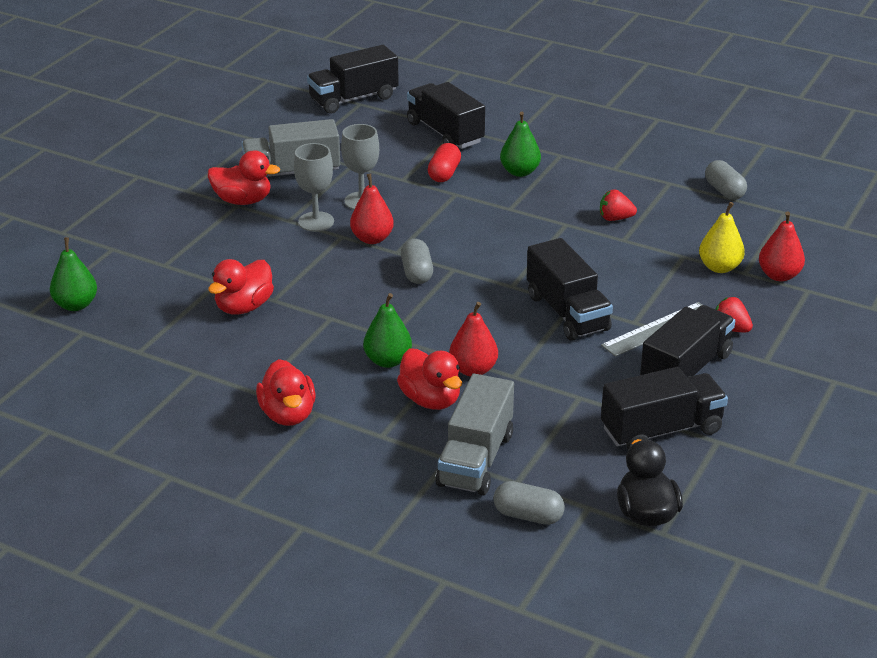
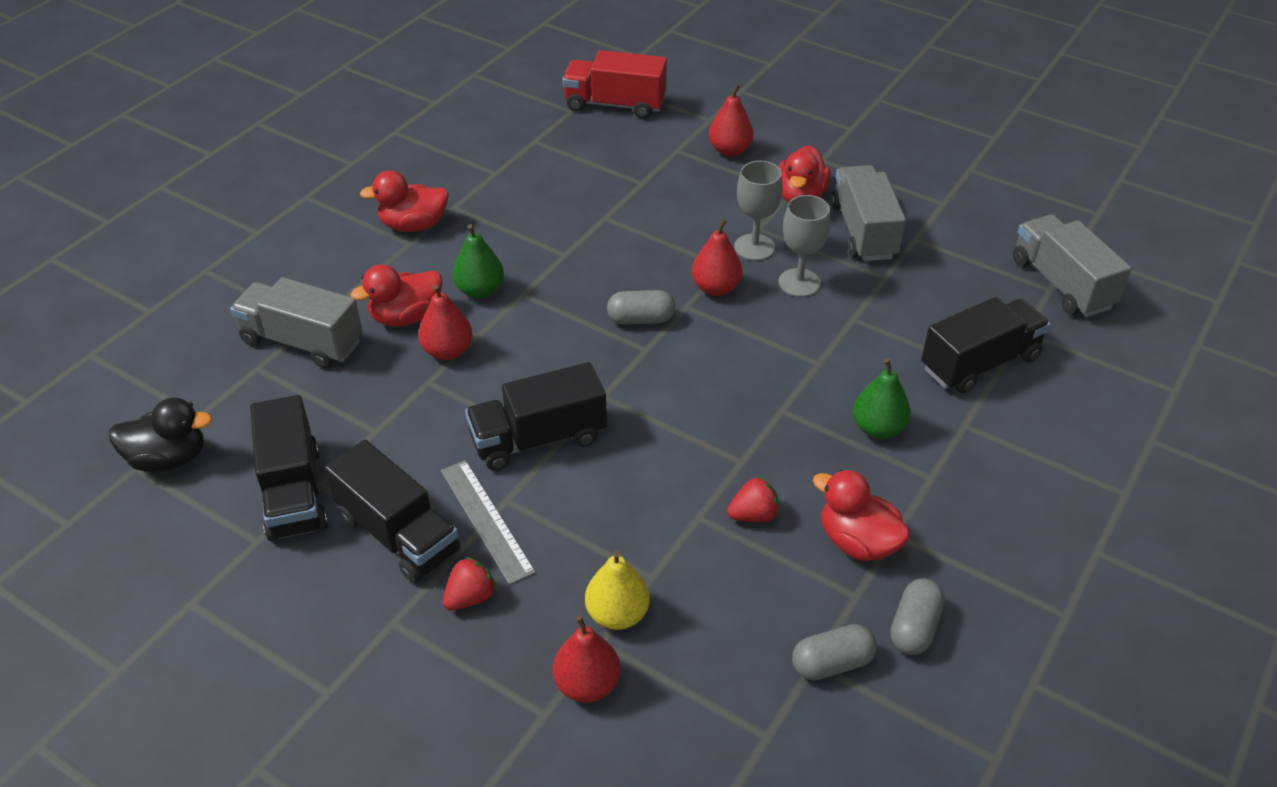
camera: 95 degrees right, 10 degrees up
green pear [50,237,97,311] -> red truck [562,50,667,119]
red duck [208,259,274,315] -> red duck moved to [813,470,911,561]
black truck [307,45,399,114] -> grey truck [1013,214,1132,317]
red capsule [428,143,461,182] -> none
grey capsule [493,481,565,525] -> grey capsule moved to [891,579,945,655]
red strawberry [600,189,637,221] -> red strawberry turned 60 degrees clockwise [727,477,780,522]
none -> red pear [709,84,754,156]

